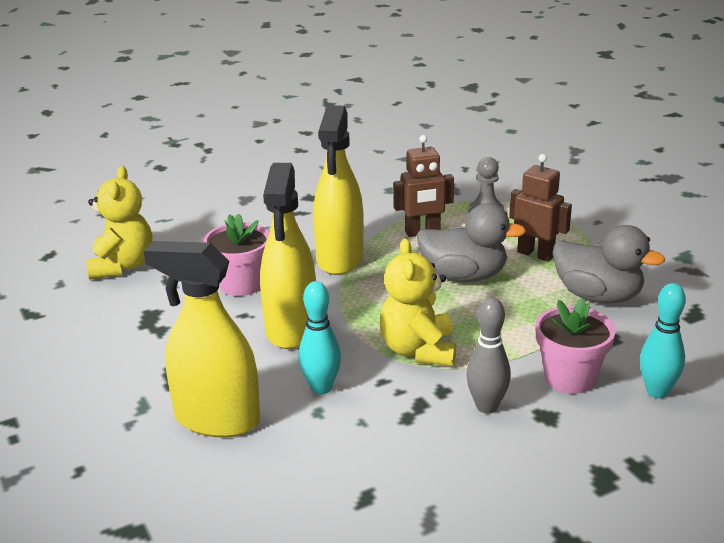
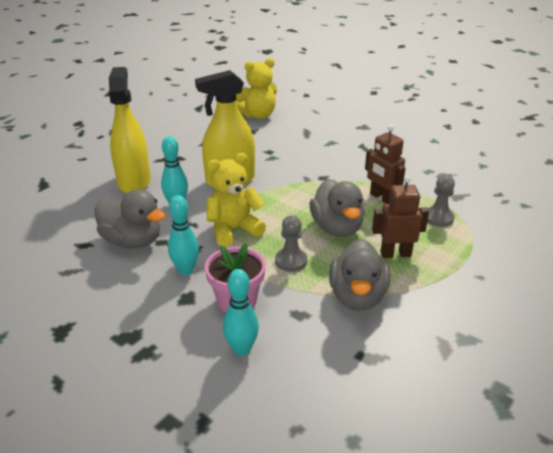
camera: 65 degrees right, 5 degrees up
pink flower pot [203,213,269,296] -> none
yellow spray bottle [313,105,364,275] -> none
grey bowling pin [466,298,511,414] -> turquoise bowling pin [168,195,199,275]
brown robot [509,154,572,262] -> brown robot turned 105 degrees counterclockwise [372,176,429,258]
none -> grey duck [95,189,166,248]
none -> grey pawn [275,215,307,272]

